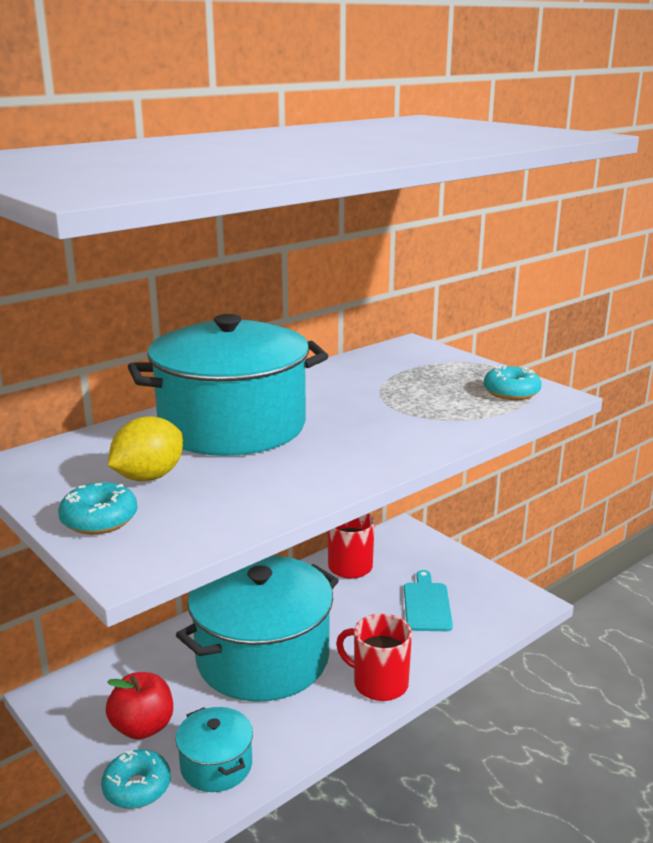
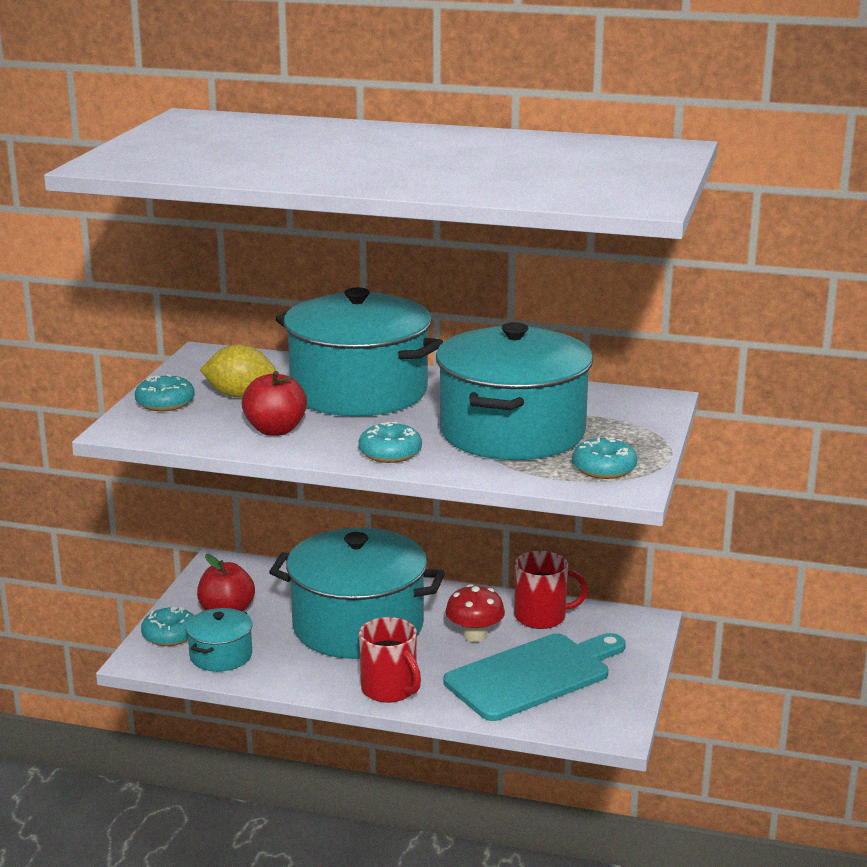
camera: 55 degrees right, 0 degrees up
red mug [336,614,412,701] -> red mug turned 150 degrees clockwise [359,617,421,703]
turquoise cutting board [404,570,453,631] -> turquoise cutting board [444,633,626,721], size x1.77
none -> red apple [242,371,307,436]
none -> turquoise donut [359,422,422,463]
none -> turquoise pot [436,322,593,460]
none -> red mushroom [446,584,505,642]

